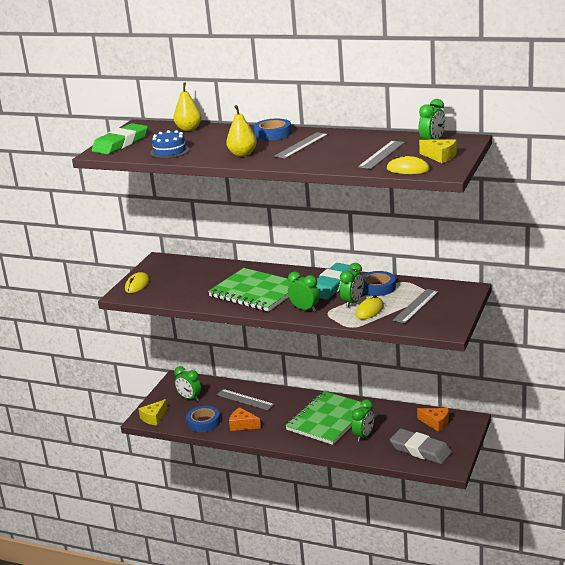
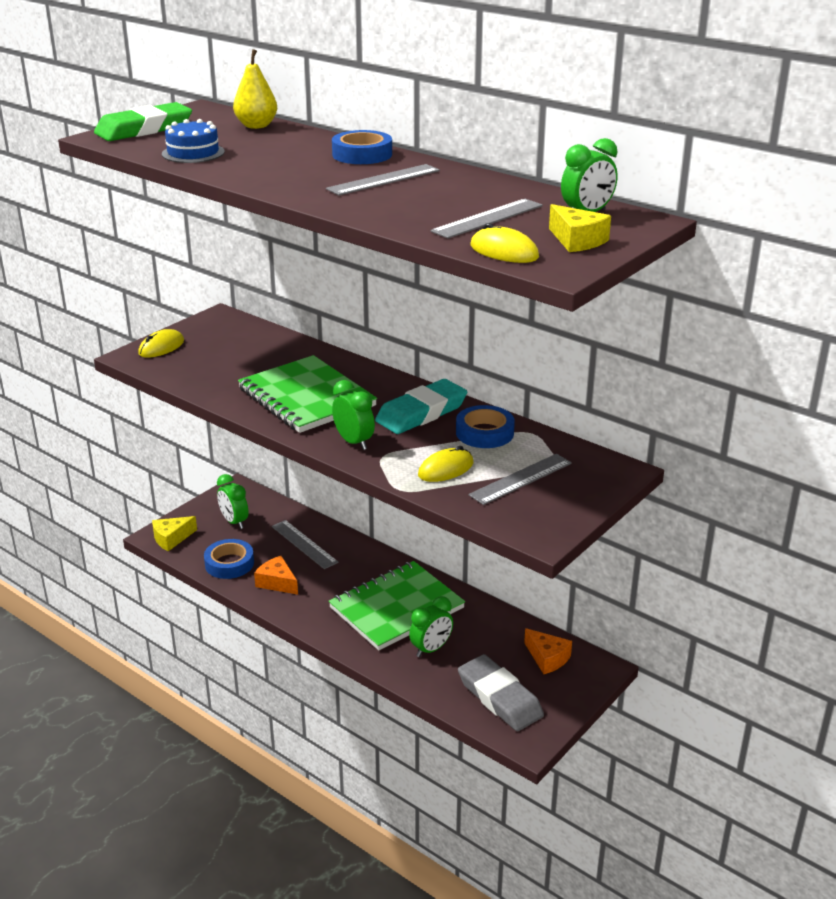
camera: 15 degrees right, 5 degrees up
yellow pear [226,105,257,157] -> none
green clock [340,263,364,308] -> none

